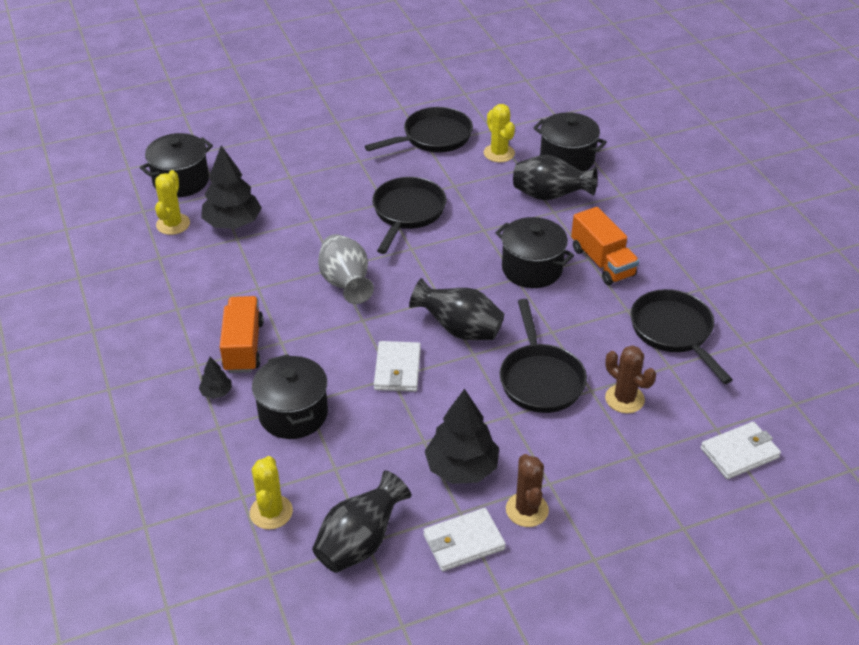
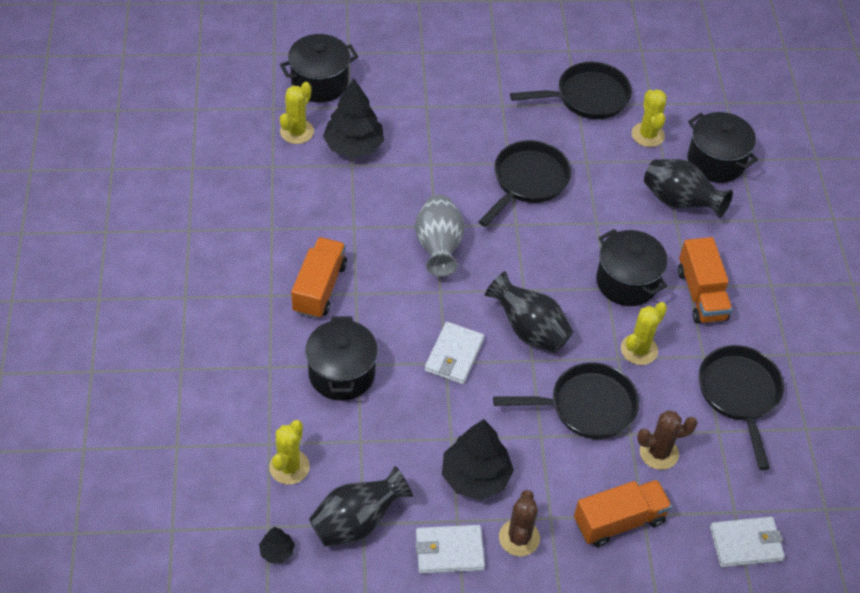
camera: 15 degrees right, 10 degrees up
black tree [198,357,232,399] -> black tree moved to [259,527,295,563]
black pan [499,299,587,413] -> black pan turned 105 degrees counterclockwise [493,362,639,439]
brown cactus [605,345,656,413] -> brown cactus turned 75 degrees counterclockwise [637,410,698,470]
none -> orange truck [574,480,672,547]
none -> yellow cactus [621,302,667,365]

